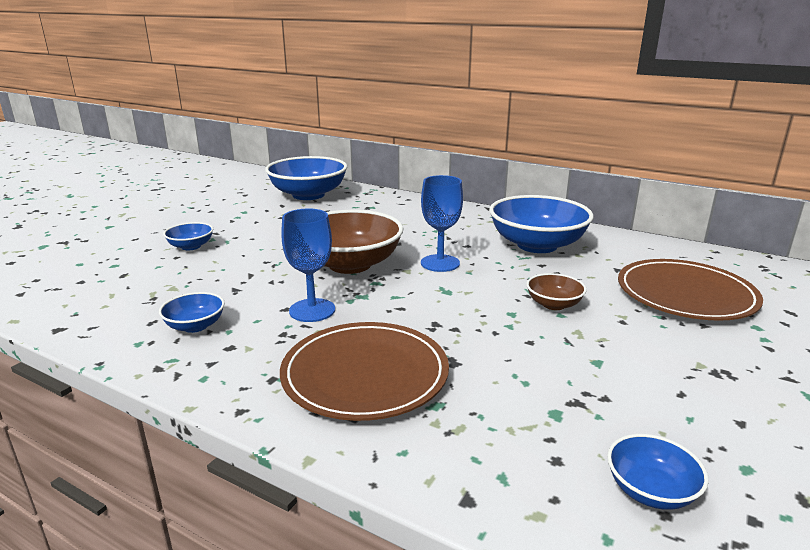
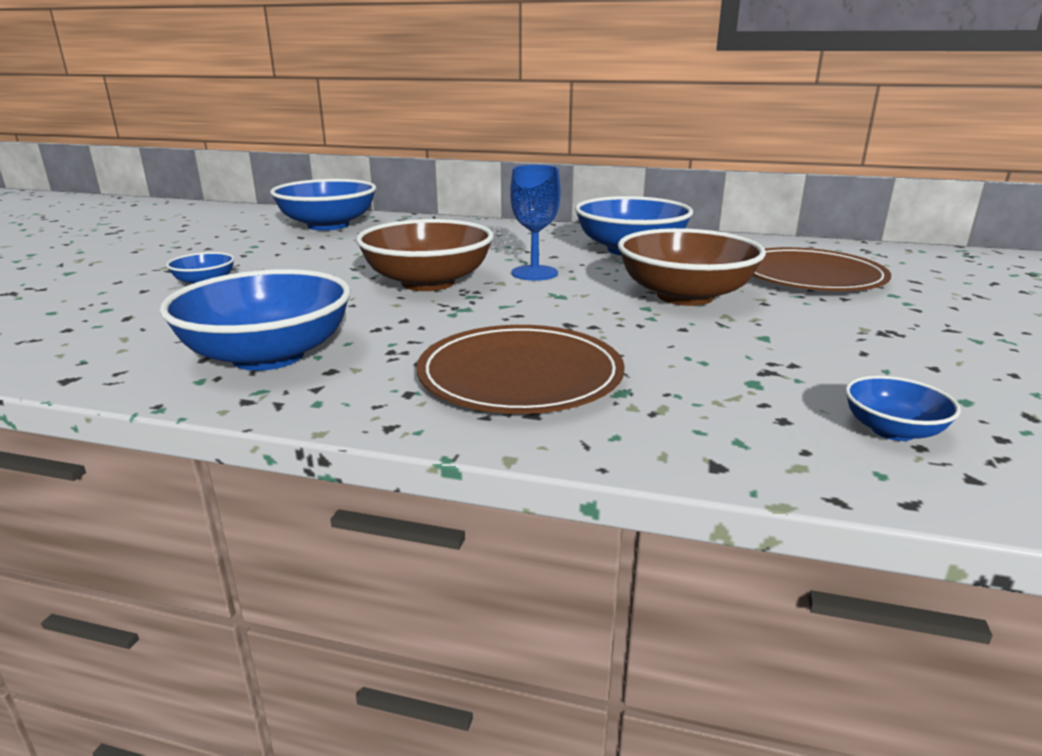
camera: 15 degrees left, 0 degrees up
blue bowl [159,292,225,333] -> blue bowl [160,269,351,371], size x2.12
blue goblet [281,209,335,322] -> none
brown bowl [526,273,587,310] -> brown bowl [618,228,766,306], size x2.12

